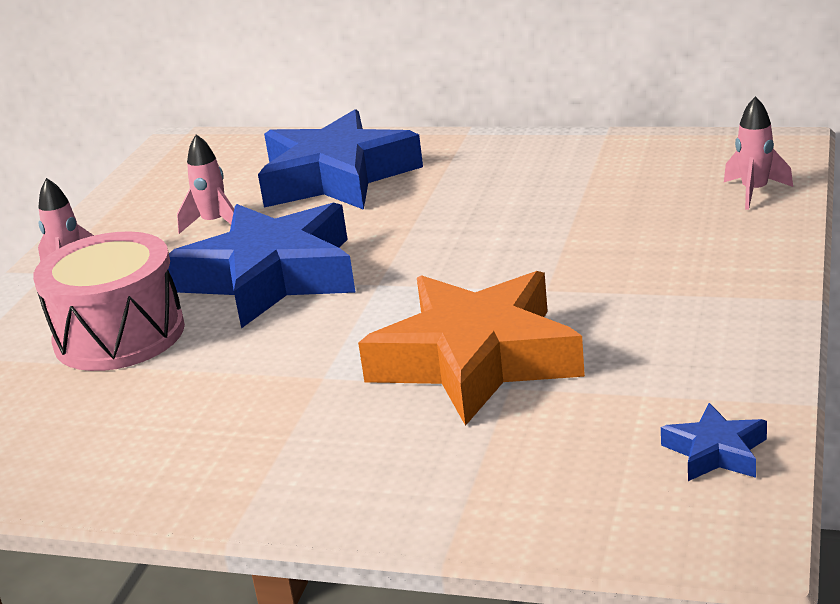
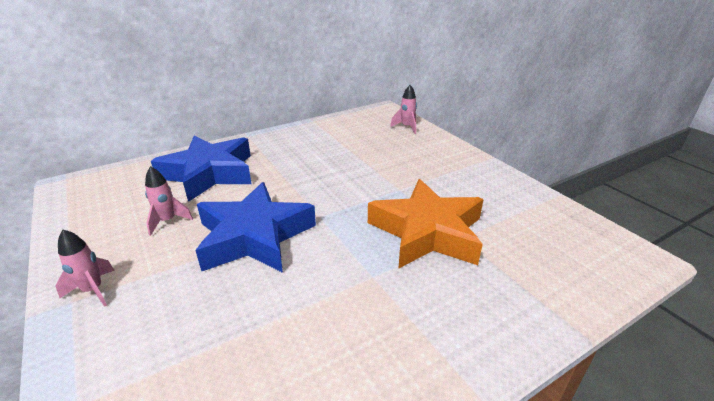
camera: 50 degrees left, 5 degrees up
pink drum [33,231,185,371] -> none
blue star [661,403,767,481] -> none

